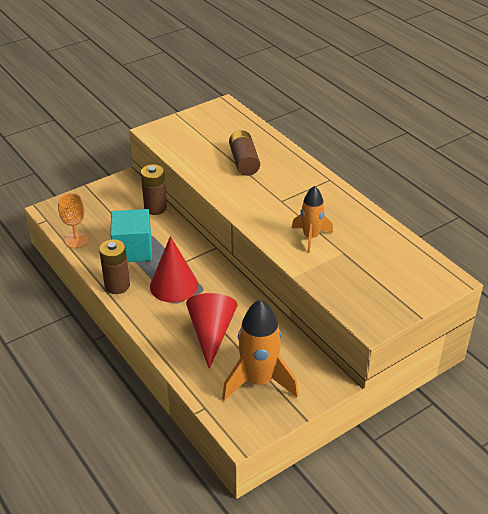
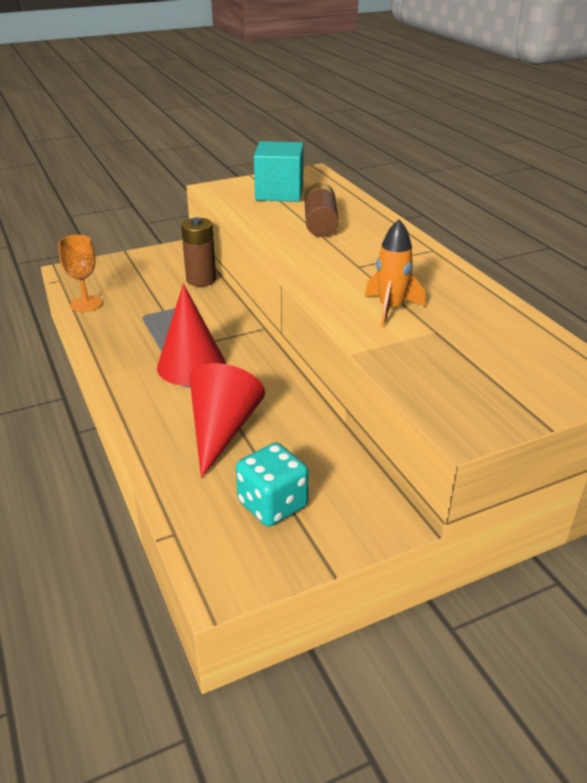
camera: 10 degrees right, 5 degrees down
brown battery [99,239,130,294] -> none
turquoise cube [110,209,152,262] -> turquoise cube moved to [254,141,304,202]
orange rocket [222,299,299,401] -> turquoise dice [236,443,309,526]

